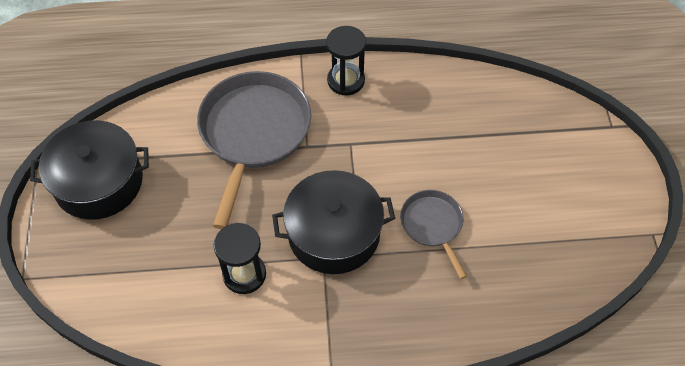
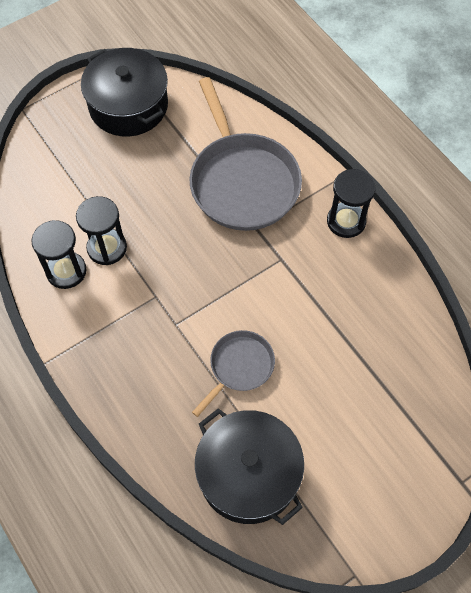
camera: 60 degrees right, 5 degrees up
grey pan [197,71,311,229] -> grey pan turned 90 degrees clockwise [189,77,302,231]
black pot [272,170,395,274] -> black pot moved to [195,408,304,525]
none -> black hourglass [31,220,86,289]

